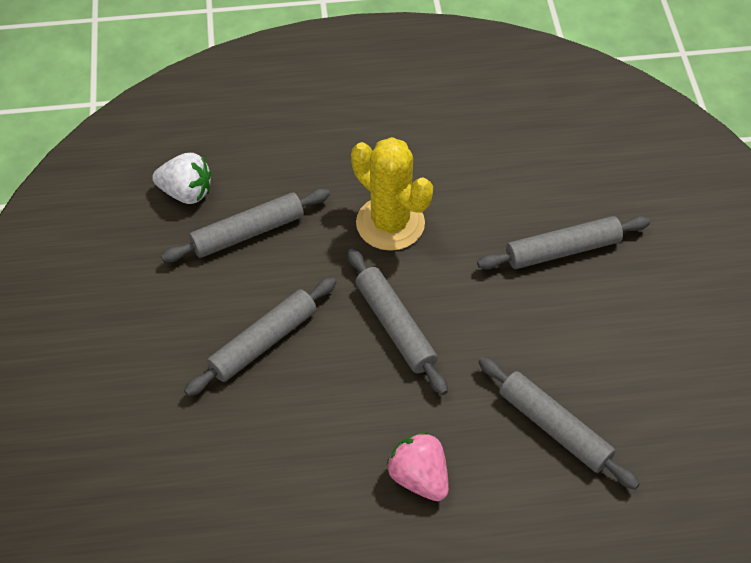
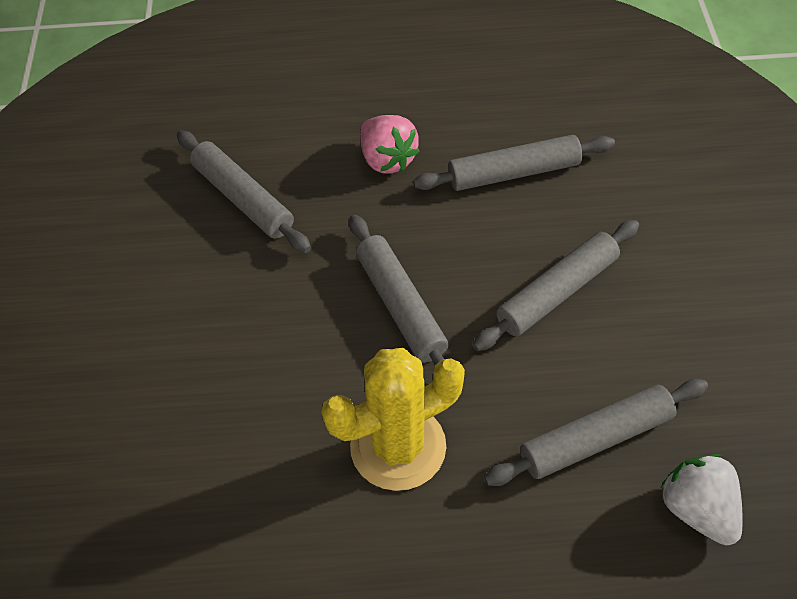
camera: 175 degrees left, 0 degrees up
white strawberry [152,153,211,204] -> white strawberry turned 45 degrees clockwise [661,454,742,545]
yellow cactus [351,137,433,251] -> yellow cactus turned 75 degrees counterclockwise [321,348,465,491]
grey rolling pin [477,216,650,270] -> grey rolling pin moved to [413,135,615,191]

